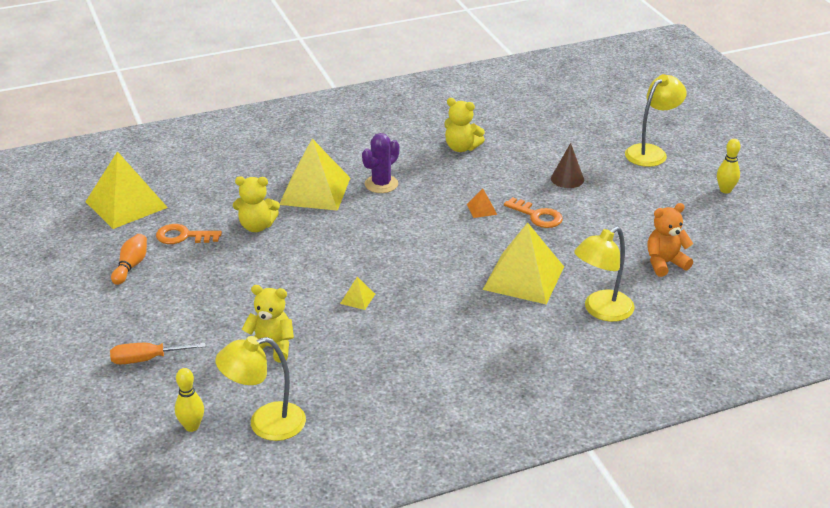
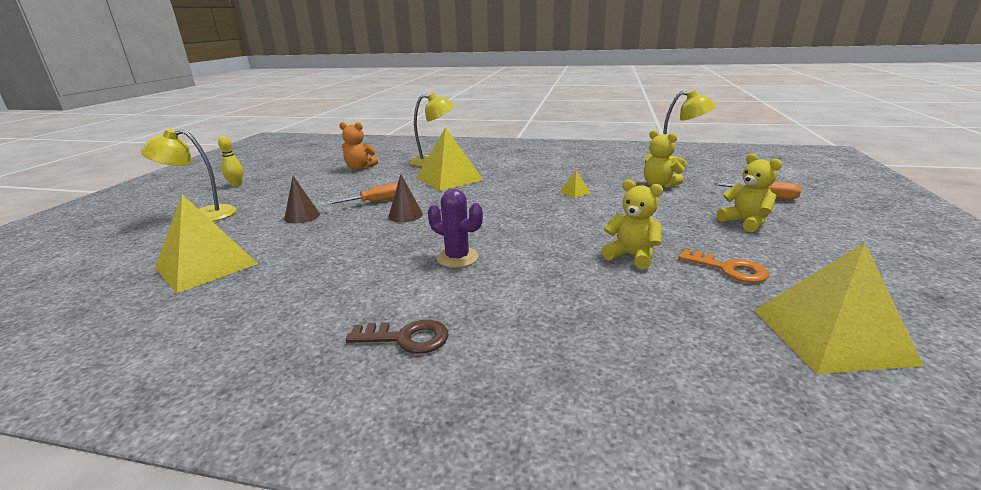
camera: 145 degrees left, 10 degrees down
orange bowling pin [111,234,147,285] -> none
yellow bowling pin [175,368,204,432] -> none
yellow pyramid [279,139,350,211] -> yellow pyramid moved to [155,195,258,293]
purple cactus [362,133,399,193] -> purple cactus turned 45 degrees clockwise [428,189,483,268]
yellow teddy bear [444,98,485,152] -> yellow teddy bear moved to [717,153,782,232]
orange pyramid [467,188,497,218] -> brown cone [388,174,423,222]
orange key [504,197,563,228] -> orange screwdriver [327,183,398,204]
none -> brown key [346,320,449,354]

